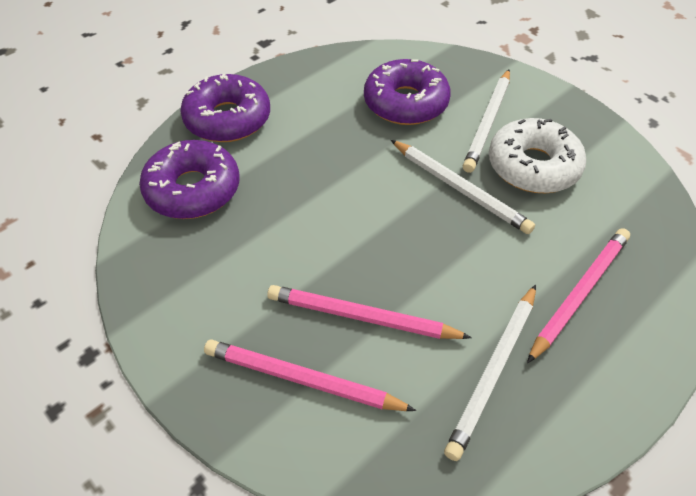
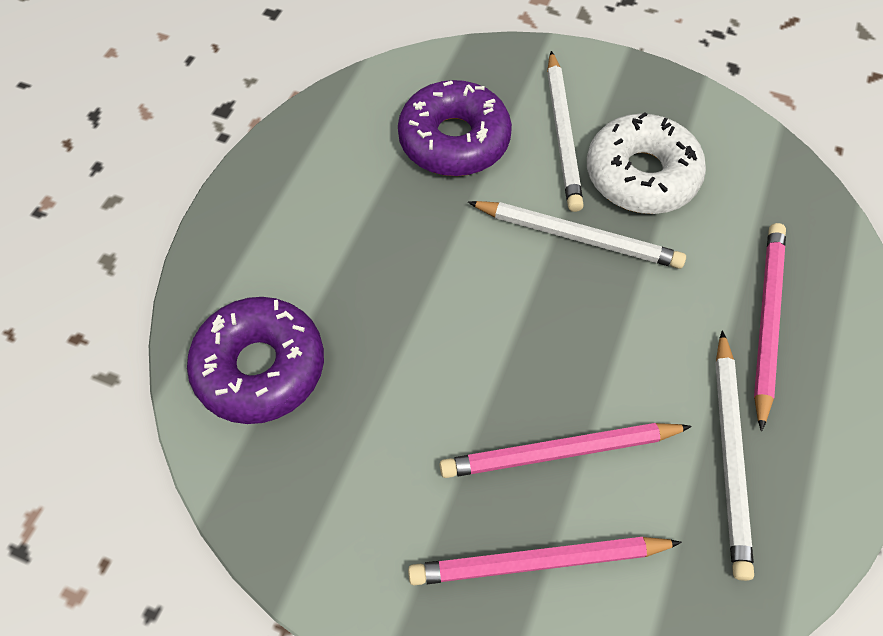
camera: 25 degrees left, 10 degrees up
purple donut [180,74,270,142] -> none

